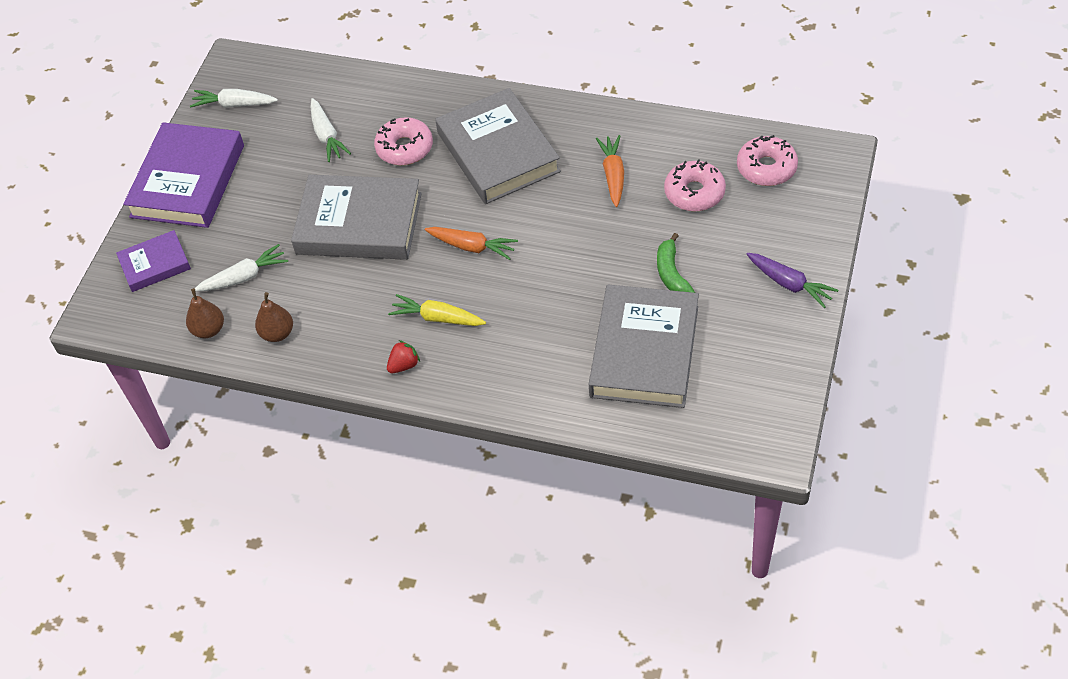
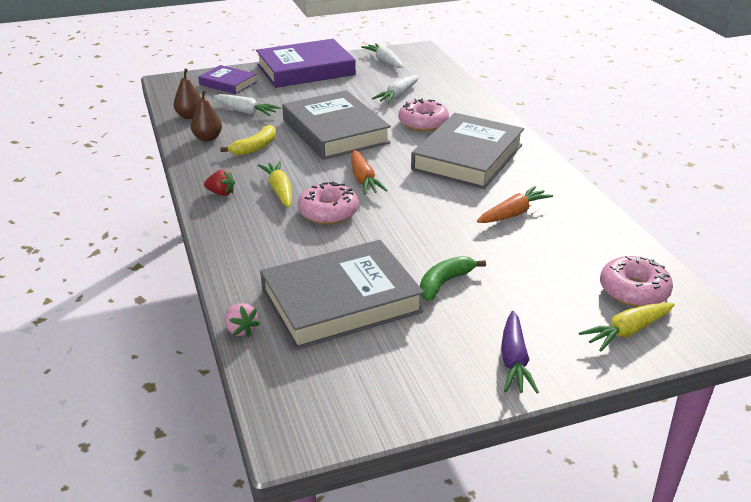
camera: 50 degrees right, 20 degrees down
pink donut [664,159,726,211] -> pink donut moved to [298,182,359,224]
none -> yellow banana [220,125,276,156]
none -> pink strawberry [225,303,260,337]
none -> yellow carrot [579,303,675,351]

